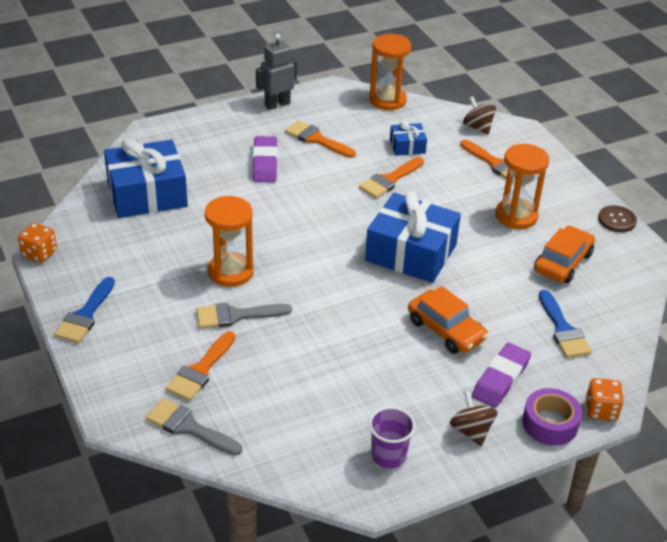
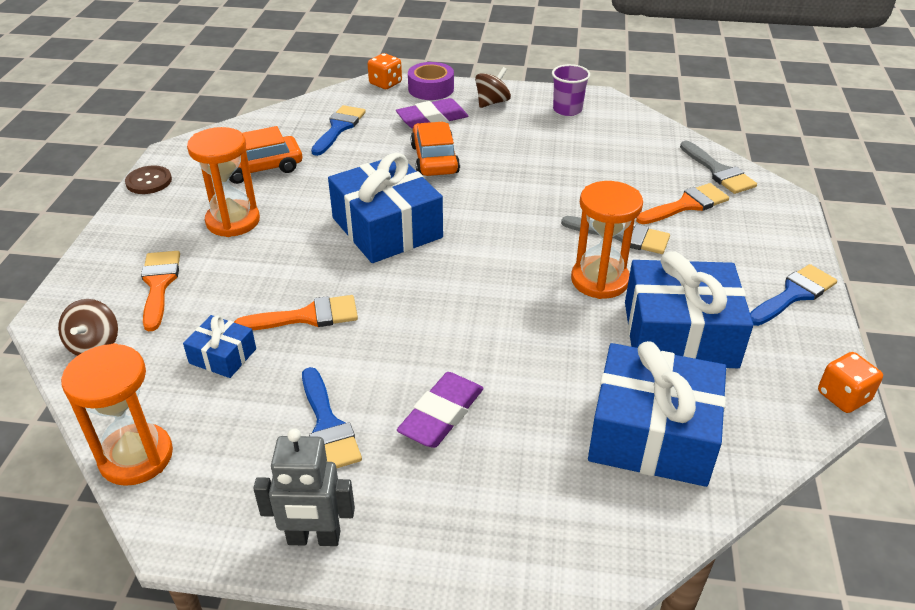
camera: 145 degrees left, 0 degrees up
orange brush [285,120,356,158] -> blue brush [302,367,362,469]
brown spinning top [450,391,498,446] -> brown spinning top turned 150 degrees counterclockwise [475,67,511,108]
none -> blue gift [625,251,753,368]

